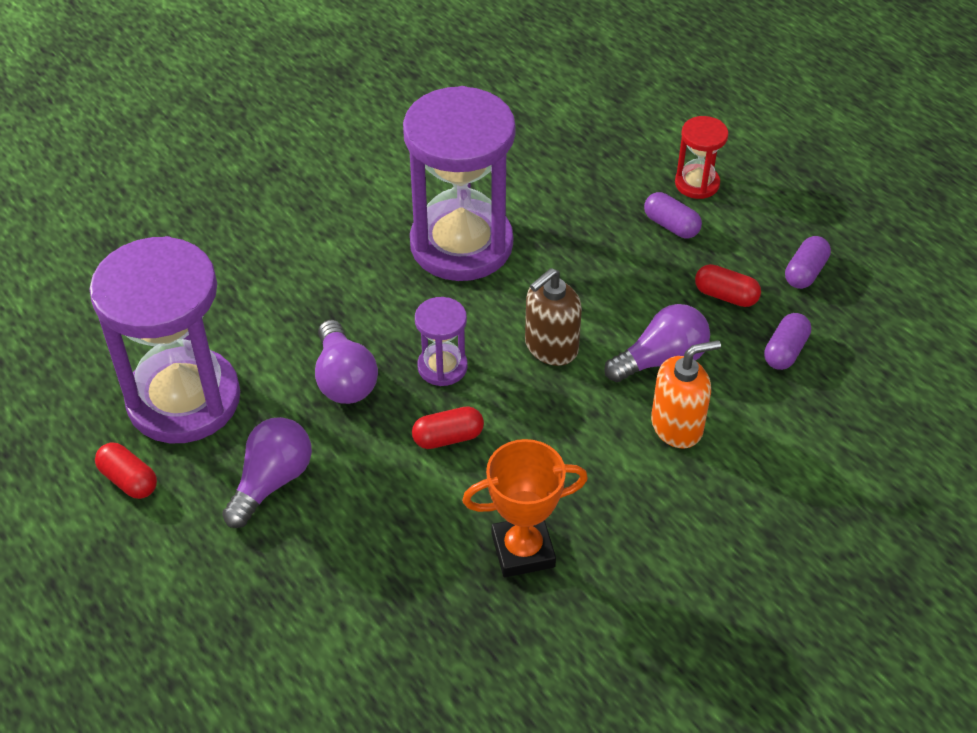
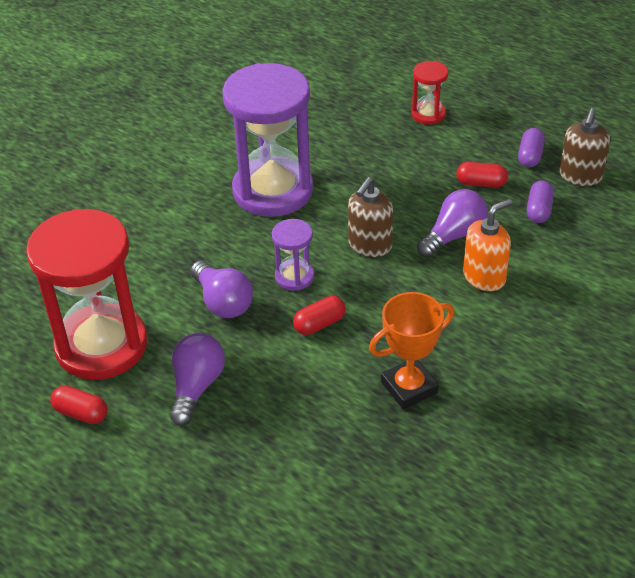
camera: 15 degrees left, 5 degrees down
purple hourglass [90,236,240,443] -> red hourglass [26,209,148,380]
purple capsule [644,192,702,239] -> none
none -> brown soap dispenser [559,108,610,186]

